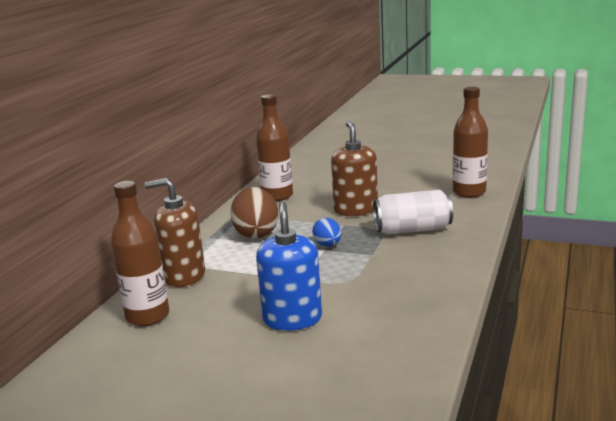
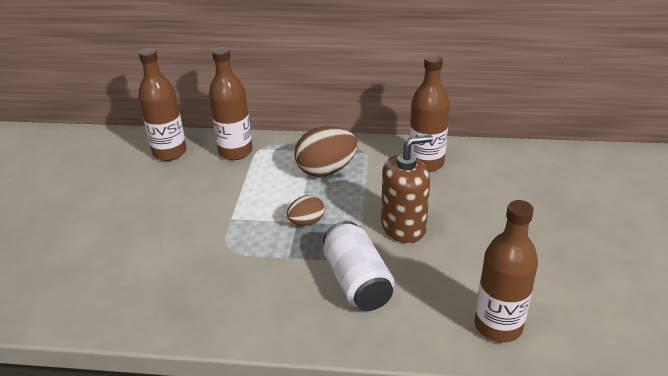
camera: 75 degrees right, 15 degrees up
brown soap dispenser [145,178,205,287] -> brown bottle [209,47,253,160]
blue soap dispenser [256,202,322,331] -> none
blue egg [312,218,341,247] -> brown egg [287,195,325,226]

